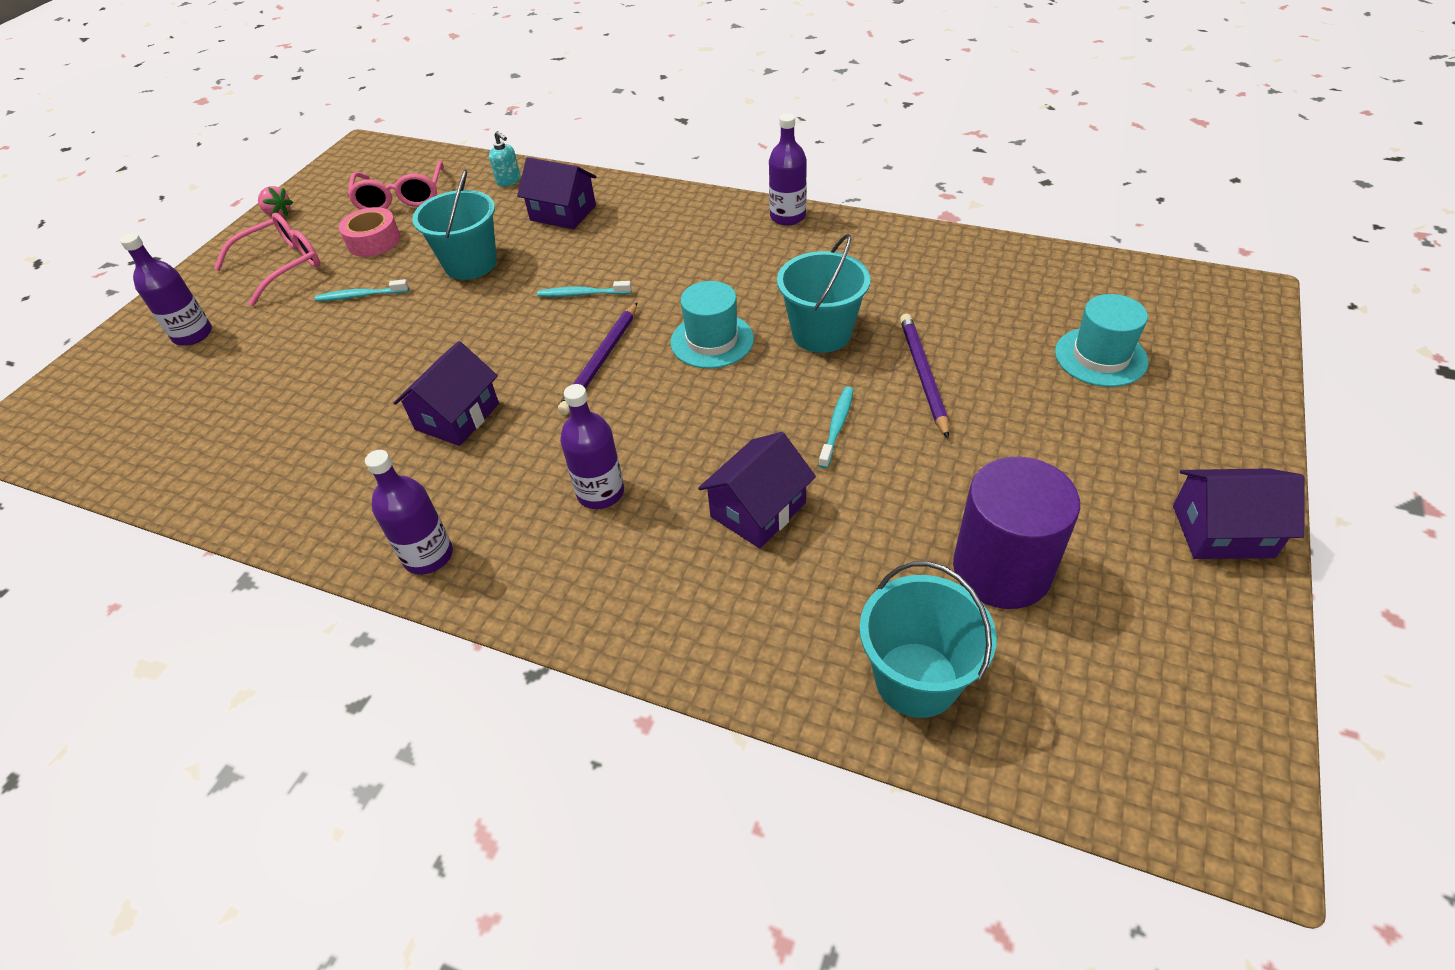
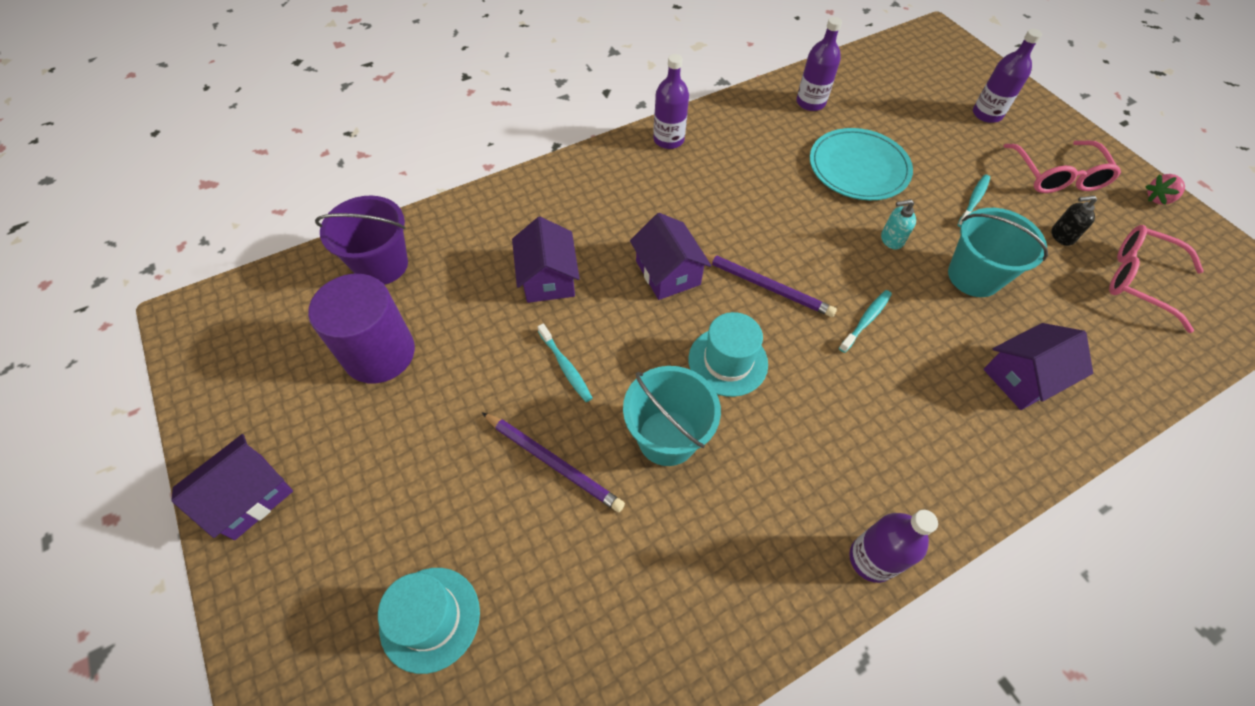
camera: 125 degrees right, 10 degrees up
pink tape [339,207,401,257] -> black soap dispenser [1051,195,1097,246]
purple house [394,341,499,446] -> purple house moved to [630,213,711,300]
turquoise soap dispenser [489,131,521,187] -> turquoise soap dispenser moved to [881,199,916,250]
purple pencil [558,303,637,415] -> purple pencil turned 150 degrees clockwise [704,253,837,317]
purple bottle [560,384,624,509] -> purple bottle moved to [796,17,842,111]
turquoise bucket [859,561,997,718] -> purple bucket [315,196,408,285]
none -> turquoise plate [810,128,913,200]

